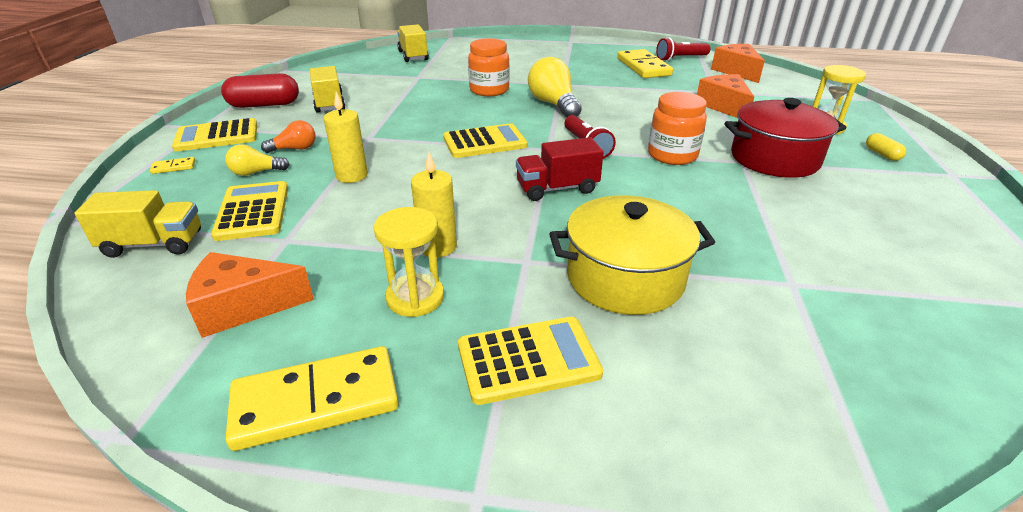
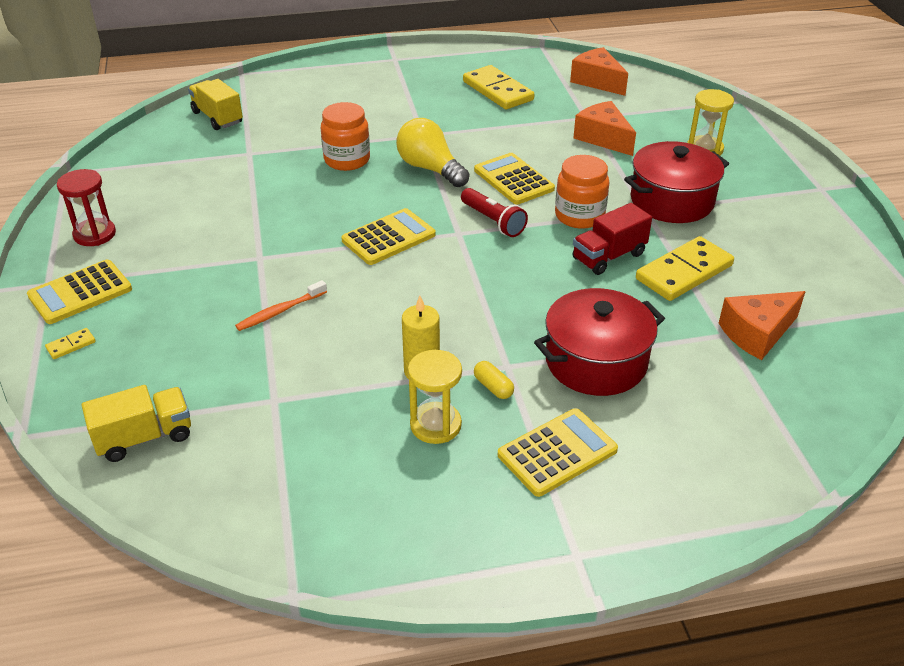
camera: 20 degrees left, 5 degrees up
orange cheese [186,252,314,338] -> orange cheese moved to [719,291,806,360]
yellow calculator [211,181,288,241] -> yellow calculator moved to [474,153,555,205]
red capsule [221,73,299,108] -> red hourglass [57,169,116,246]
yellow light bulb [225,144,290,176] -> none
yellow domino [226,346,399,451] -> yellow domino moved to [636,236,734,301]
orange light bulb [261,120,316,153] -> none
yellow truck [310,66,345,113] -> none
yellow candle [323,92,368,183] -> orange toothbrush [235,280,327,331]
red truck [516,137,604,201] -> red truck moved to [573,203,652,275]
yellow pot [549,195,715,315] -> red pot [534,288,665,396]
red flashlight [656,37,711,61] -> none
yellow capsule [866,133,906,161] -> yellow capsule moved to [474,361,514,399]

